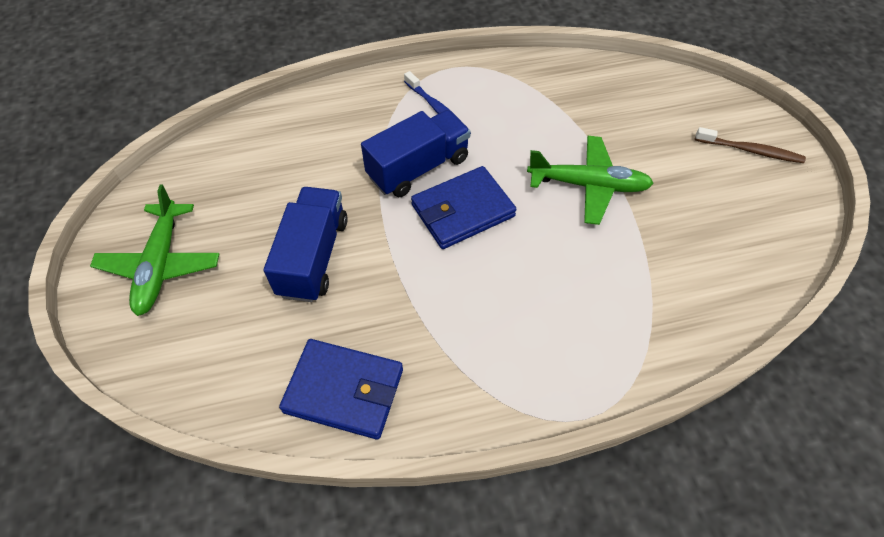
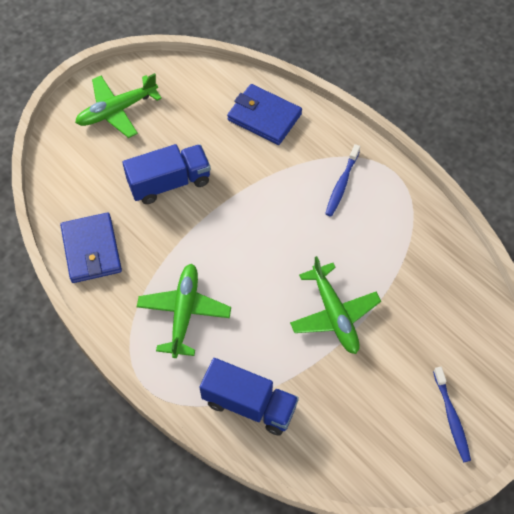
camera: 60 degrees right, 5 degrees up
blue truck [361,110,471,197] -> blue truck moved to [199,358,299,435]
blue wallet [411,166,517,249] -> blue wallet moved to [227,84,302,145]
brown toothbrush [695,127,806,163] -> blue toothbrush [433,367,471,462]
none -> green plane [137,264,231,358]

